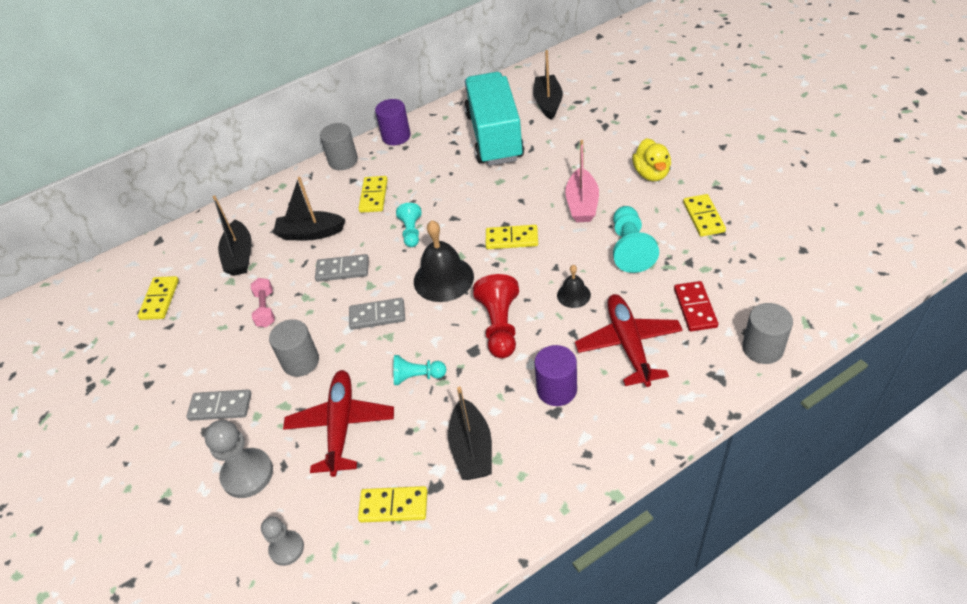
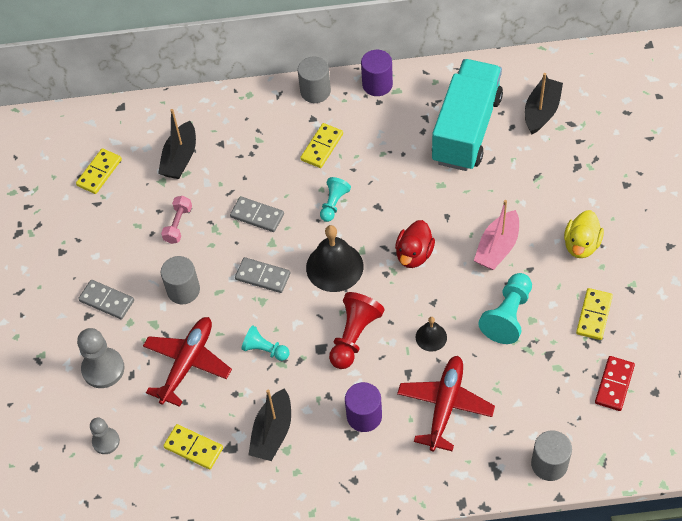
camera: 25 degrees right, 10 degrees up
black boat [273,177,346,240] -> none
yellow domino [486,225,538,249] -> red duck [395,220,435,268]
red domino [674,281,718,331] -> red domino moved to [595,356,635,411]

